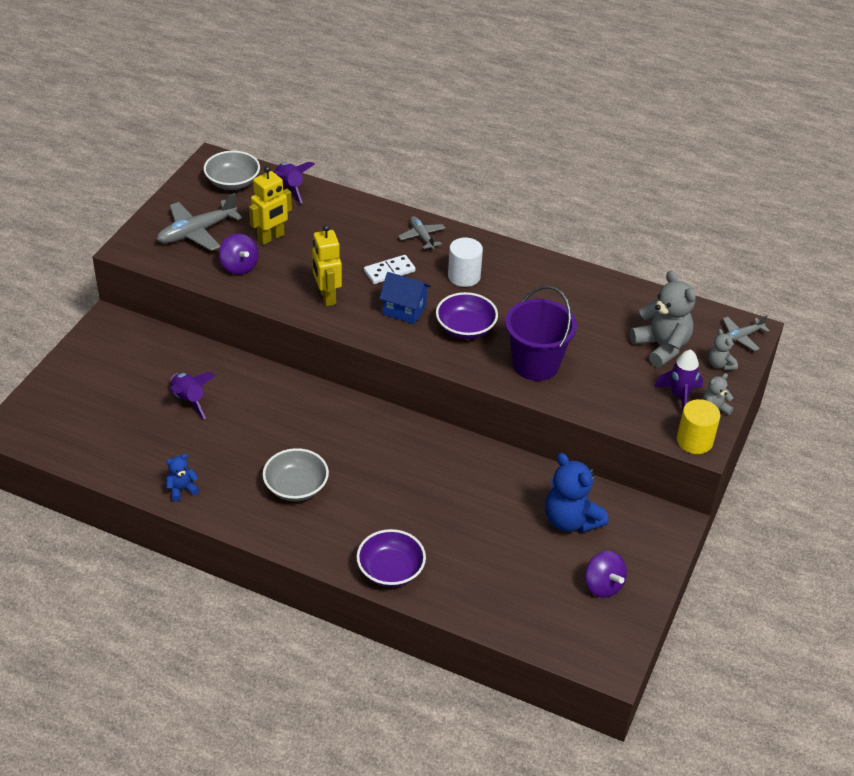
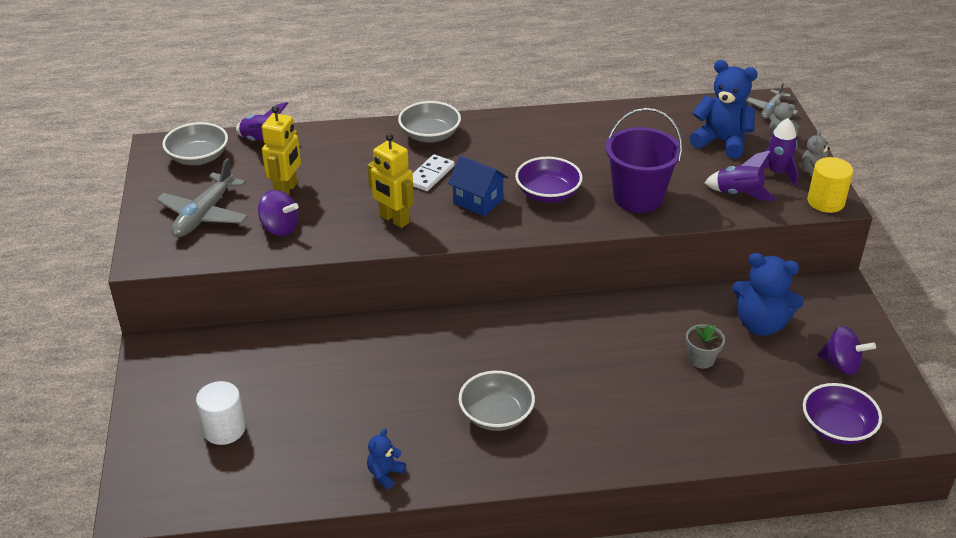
camera: 30 degrees left, 5 degrees down
purple rocket [170,372,216,419] -> purple rocket moved to [705,150,776,201]
purple bowl [357,529,426,587] -> purple bowl moved to [803,383,882,445]
blue house [379,272,431,324] -> blue house turned 45 degrees clockwise [448,155,508,216]
grey plane [398,216,445,249] -> grey bowl [398,101,461,143]
white cylinder [448,238,483,287] -> white cylinder moved to [196,381,245,445]
grey teddy bear [630,271,696,367] -> blue teddy bear [689,60,758,159]
none -> grey flower pot [686,324,725,369]

